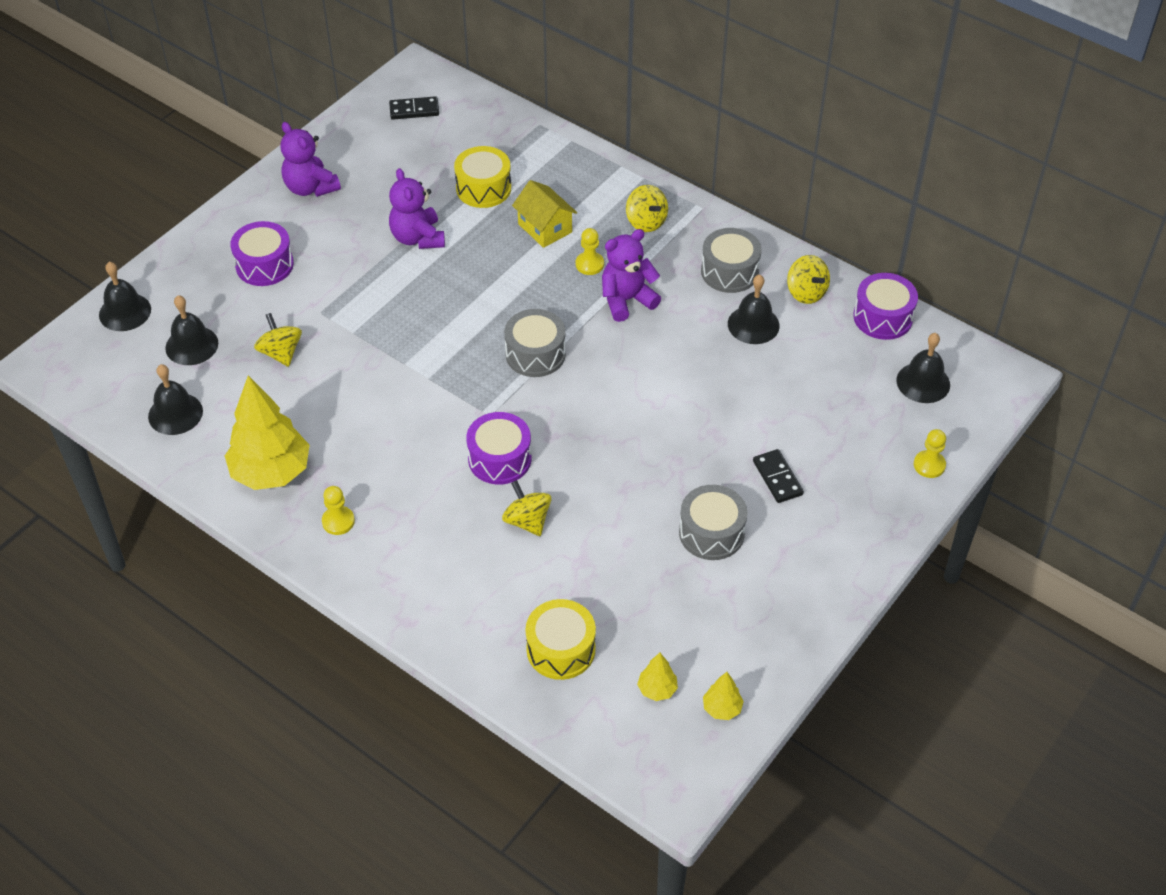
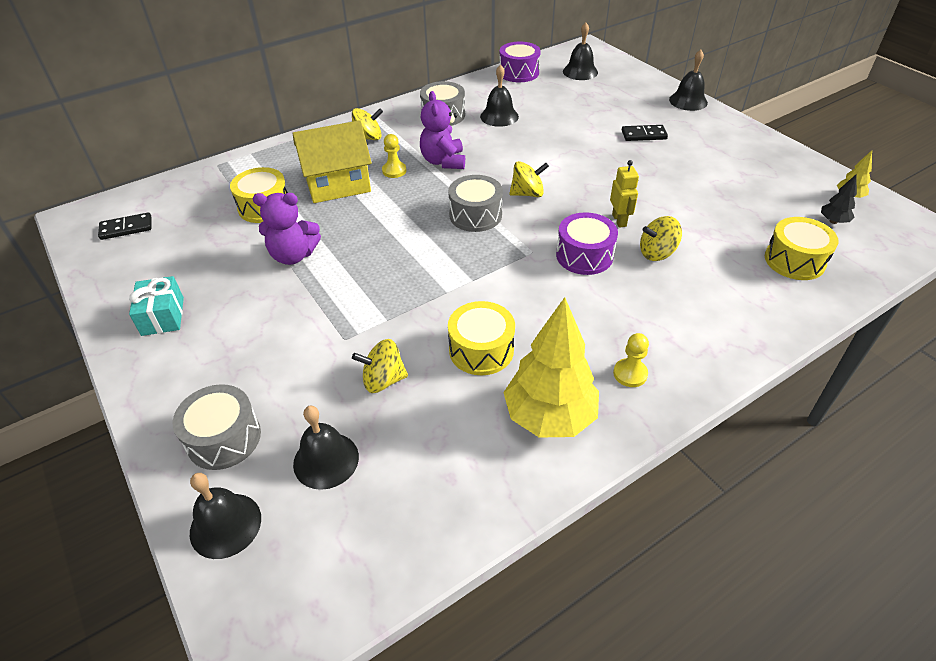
camera: 70 degrees left, 5 degrees down
black bell [148,364,203,435] -> black bell moved to [669,50,708,111]
purple drum [230,221,294,286] -> none
purple teddy bear [280,122,341,197] -> turquoise gift [129,276,184,336]
black domino [389,96,439,120] -> black domino turned 60 degrees clockwise [98,212,151,240]
yellow house [512,180,577,248] -> yellow house [292,120,372,203], size x1.52
yellow tree [637,653,678,701] -> black tree [821,174,857,224]
grey drum [679,485,747,560] -> grey drum moved to [173,384,261,470]
yellow spinning top [787,255,830,304] -> yellow spinning top moved to [509,161,549,197]
yellow pawn [914,429,946,478] -> none
none -> yellow drum [448,301,515,375]
none -> yellow robot [610,160,639,228]

